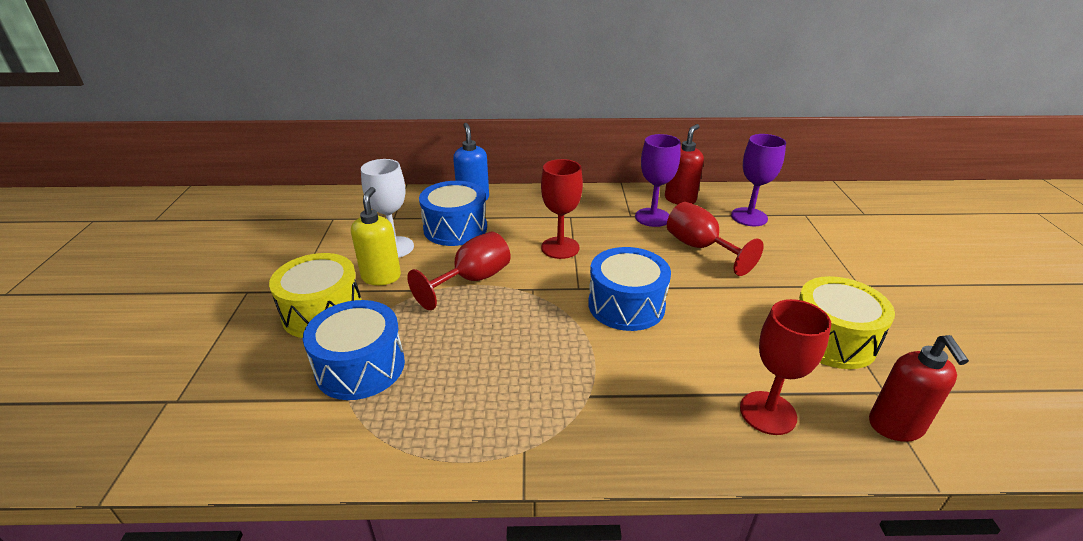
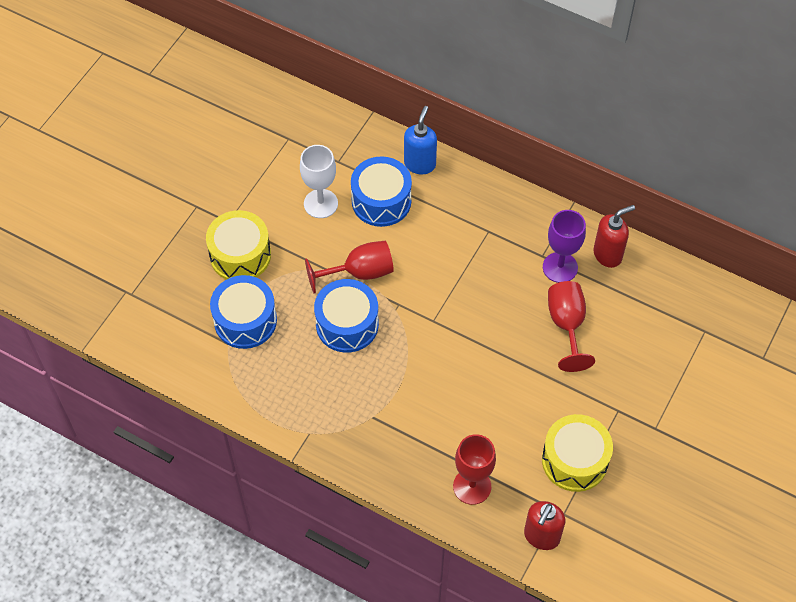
camera: 30 degrees right, 25 degrees up
yellow soap dispenser [351,187,401,285] -> none
red goblet [541,159,583,259] -> none
blue drum [588,247,671,331] -> blue drum moved to [314,279,379,353]
purple goblet [731,134,786,226] -> none

